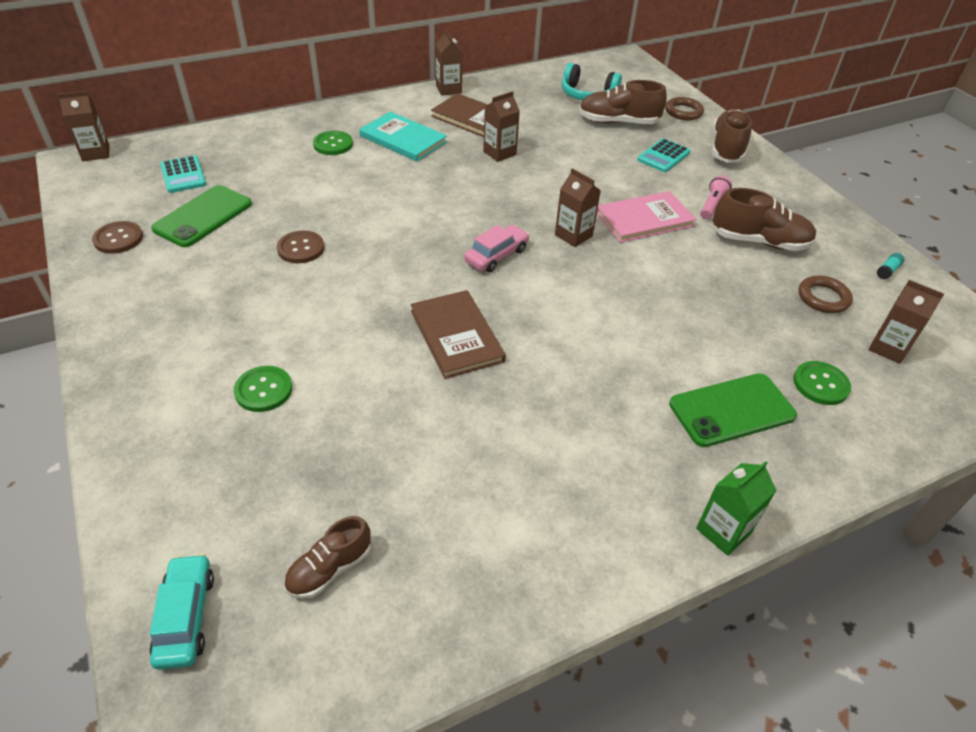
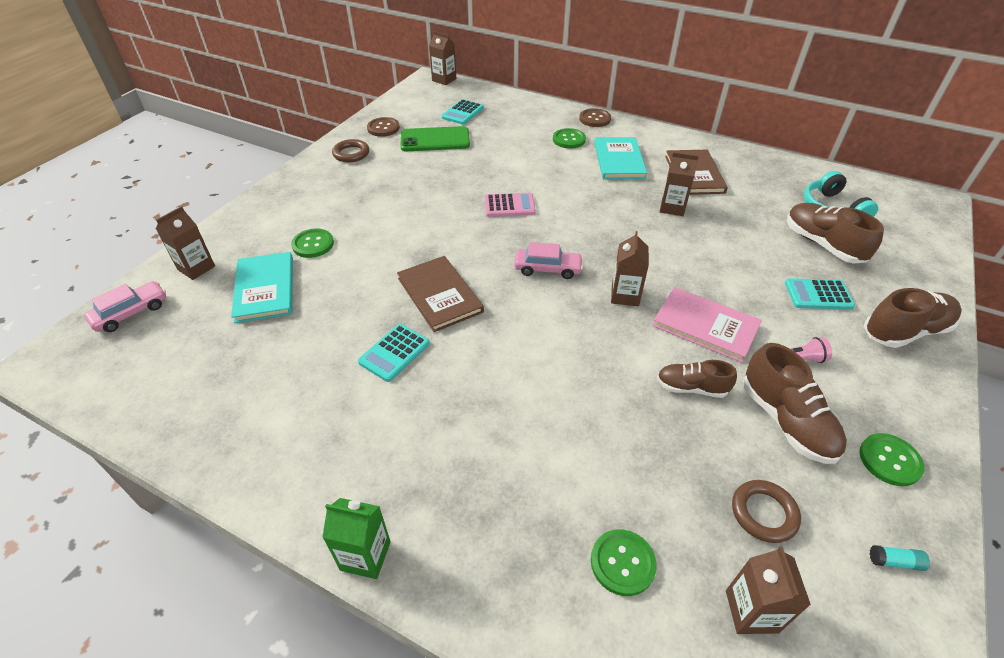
camera: 55 degrees right, 0 degrees up
turquoise car [150,554,214,670] -> pink car [84,281,166,332]
brown button [277,231,324,263] -> brown button moved to [579,108,611,127]
brown shoe [284,516,371,599] -> brown shoe moved to [657,360,737,398]
brown book [410,290,506,379] -> brown book turned 60 degrees counterclockwise [397,256,484,332]
brown carton [435,29,462,96] -> brown carton moved to [156,206,215,280]
brown ring [665,97,704,120] -> brown ring moved to [332,139,369,162]
green phone [669,373,797,447] -> none
none -> turquoise book [231,252,293,323]
none -> turquoise calculator [358,324,430,382]
none -> pink calculator [485,193,536,217]
none -> green button [859,433,925,486]

